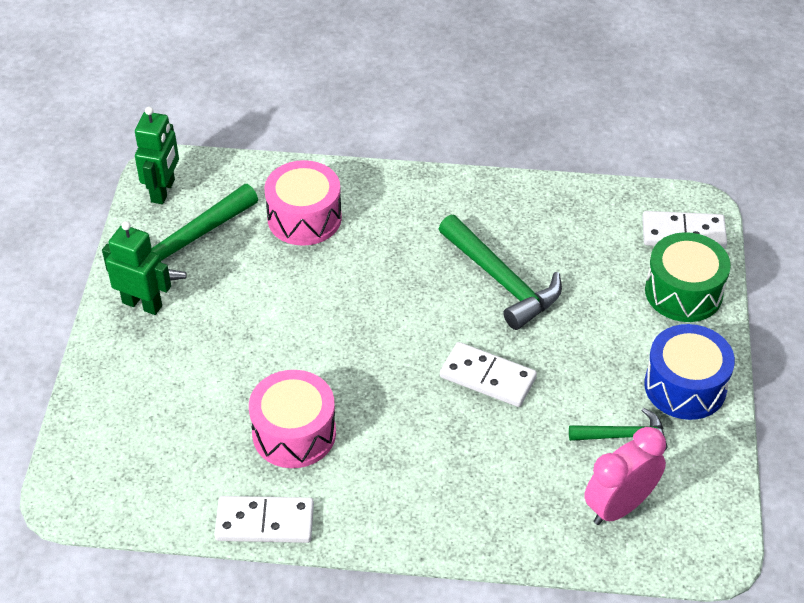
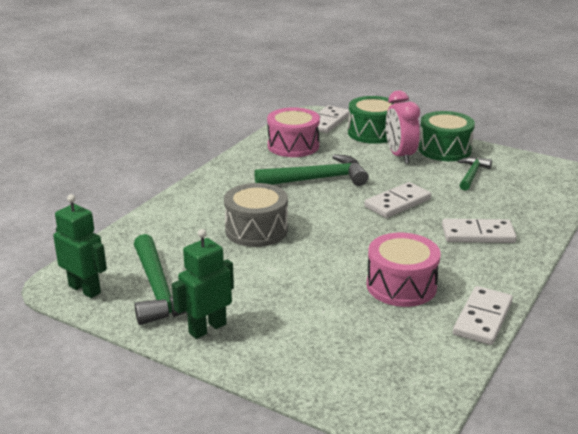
camera: 65 degrees left, 20 degrees down
pink drum [264,160,342,246] -> pink drum moved to [267,107,320,157]
pink clock [584,427,666,525] -> pink clock moved to [386,91,420,164]
blue drum [644,324,735,420] -> green drum [419,111,475,161]
none -> grey drum [224,183,288,247]
none -> white domino [442,219,517,243]

